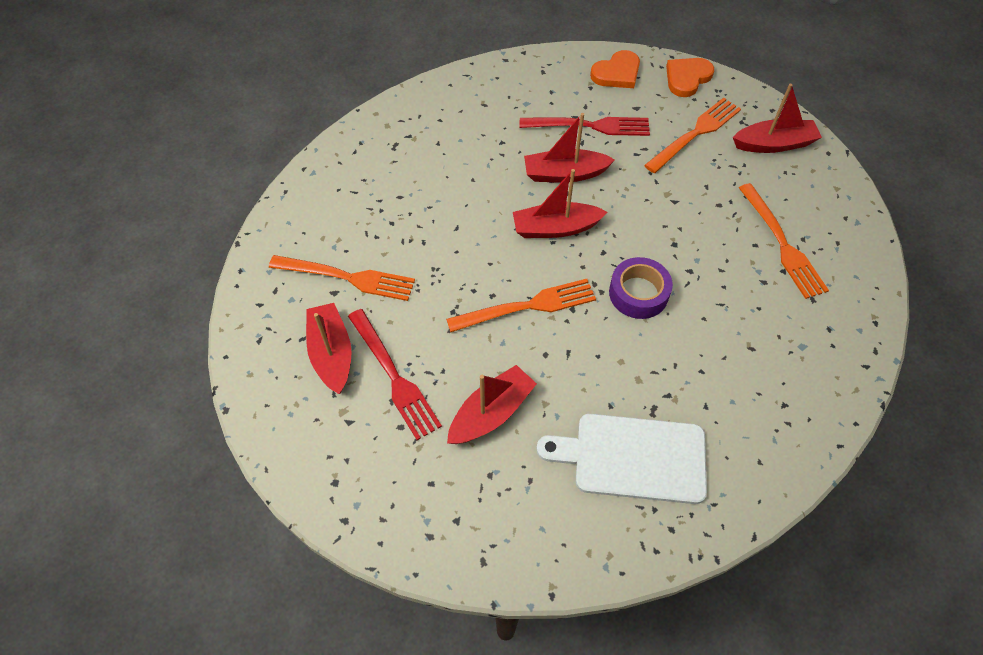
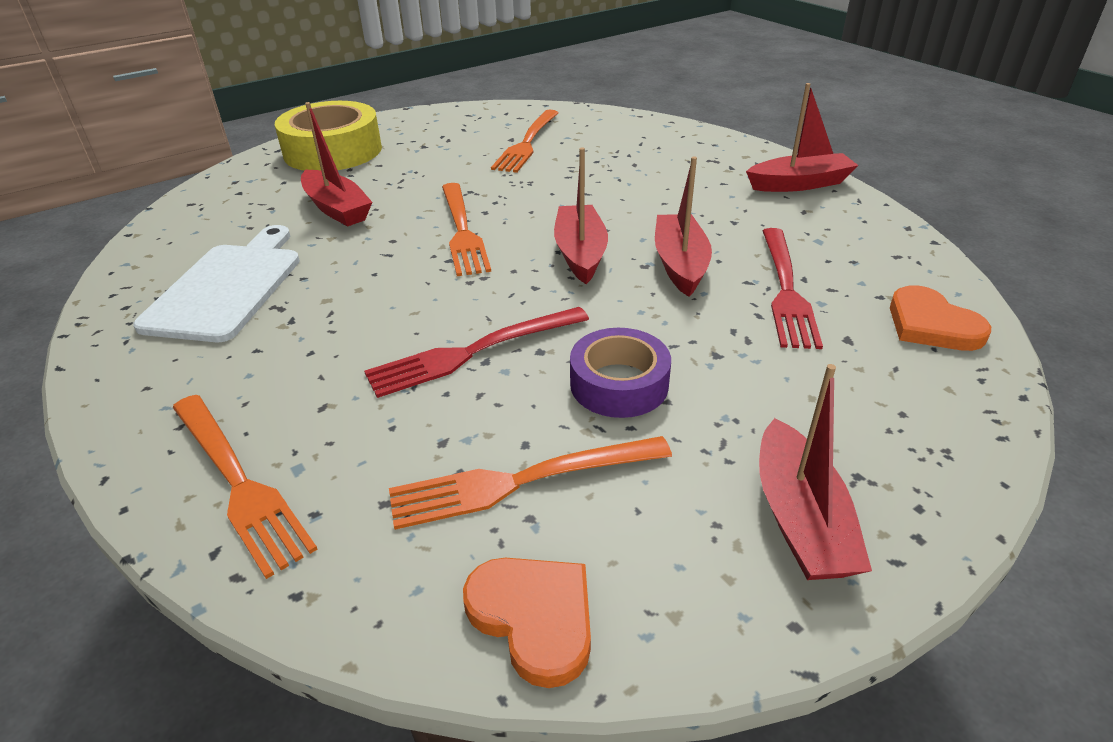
camera: 95 degrees right, 20 degrees down
red boat [306,303,352,394] -> red boat moved to [746,83,858,192]
red fork [348,309,442,440] -> red fork moved to [364,307,589,398]
purple tape [609,257,673,319] -> purple tape moved to [570,328,671,418]
orange fork [644,98,741,173] -> orange fork moved to [172,395,318,579]
orange heart [666,58,714,97] -> orange heart moved to [463,558,591,688]
none -> yellow tape [275,101,382,171]

